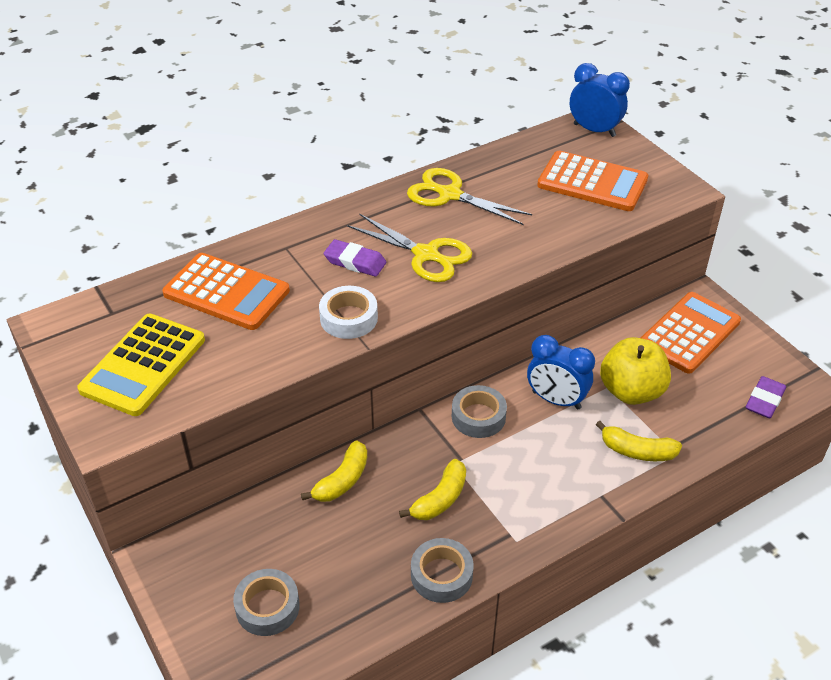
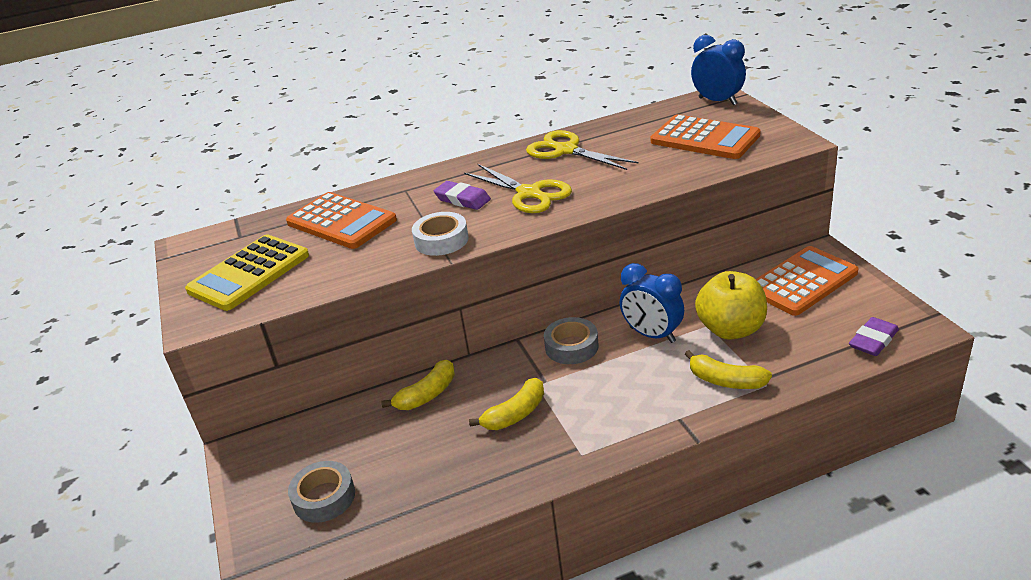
camera: 15 degrees right, 10 degrees down
grey tape [411,538,474,603] -> none

